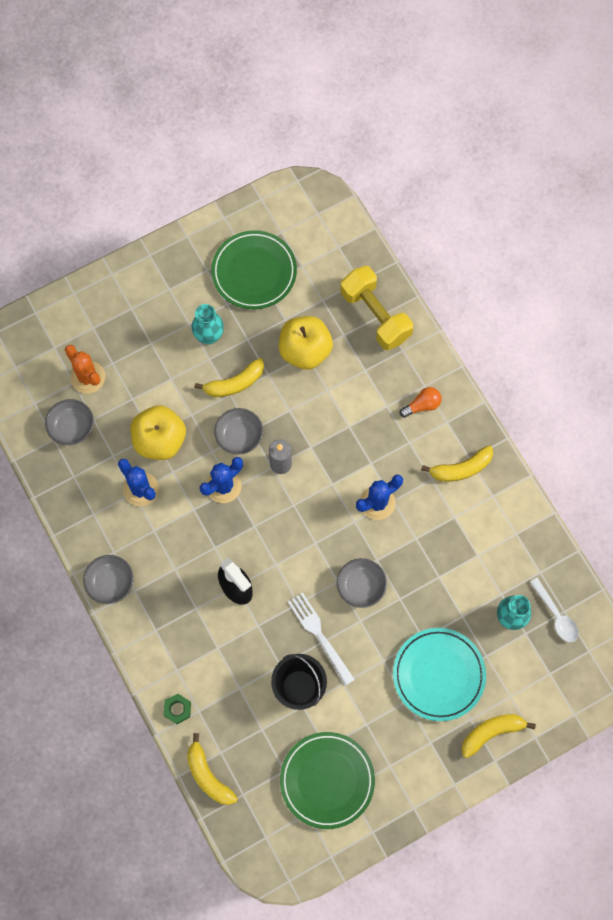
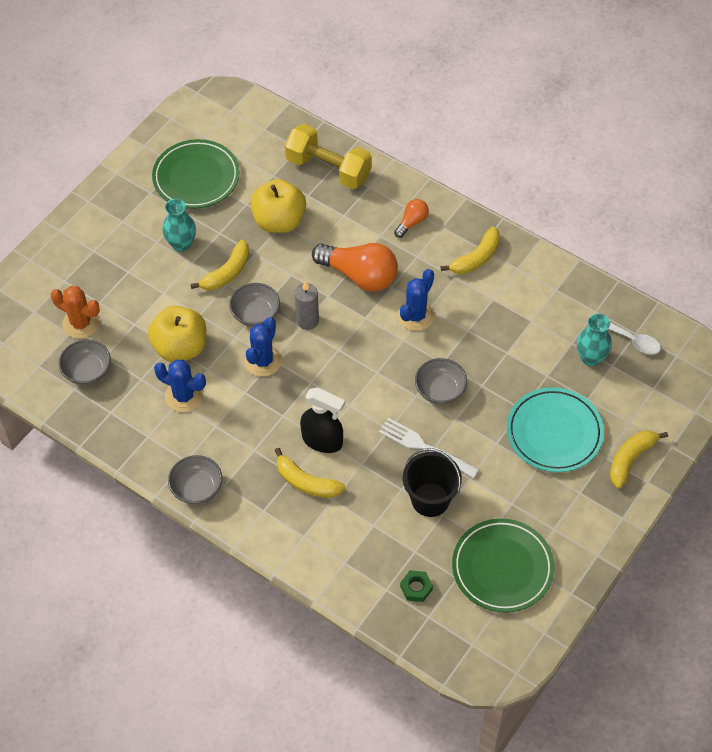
camera: 25 degrees left, 15 degrees down
green nut [164,694,191,724] -> green nut moved to [400,570,433,602]
yellow banana [187,733,238,805] -> yellow banana moved to [274,448,345,498]
none -> orange light bulb [312,243,398,292]

